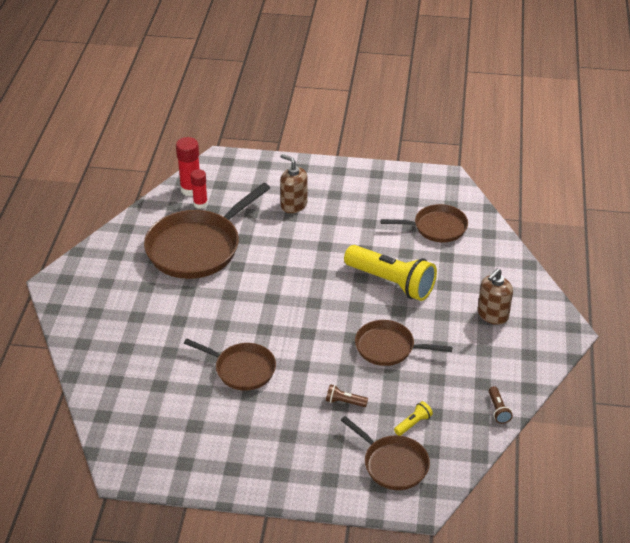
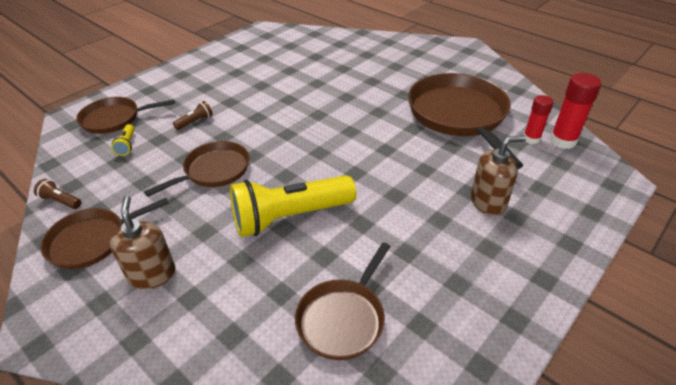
camera: 125 degrees right, 0 degrees up
brown pan [184,339,276,391] -> brown pan moved to [40,198,169,269]

